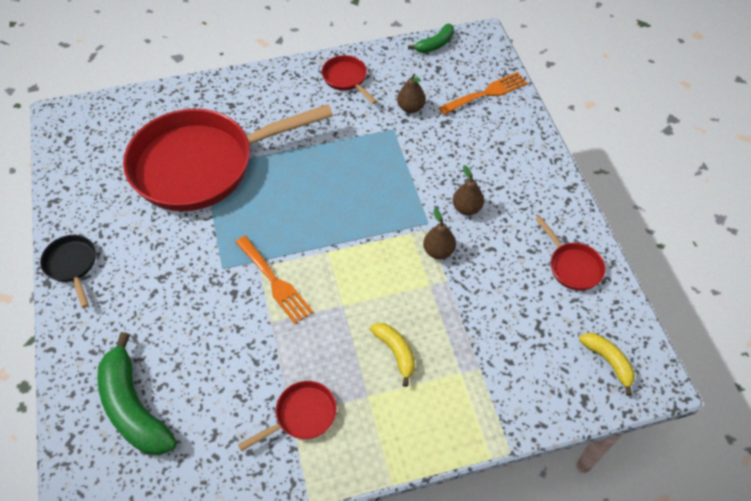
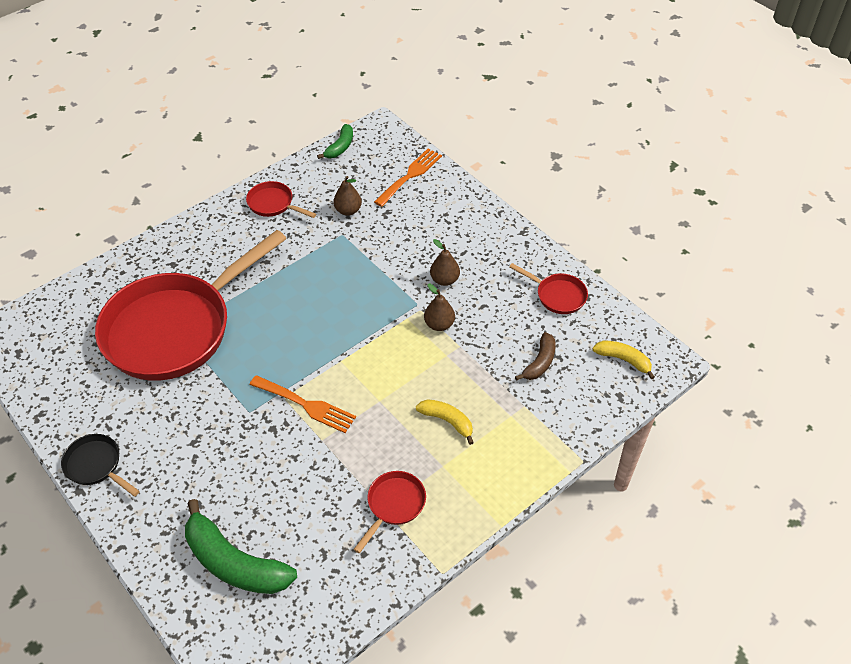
camera: 25 degrees left, 5 degrees down
none -> brown banana [515,332,556,381]

